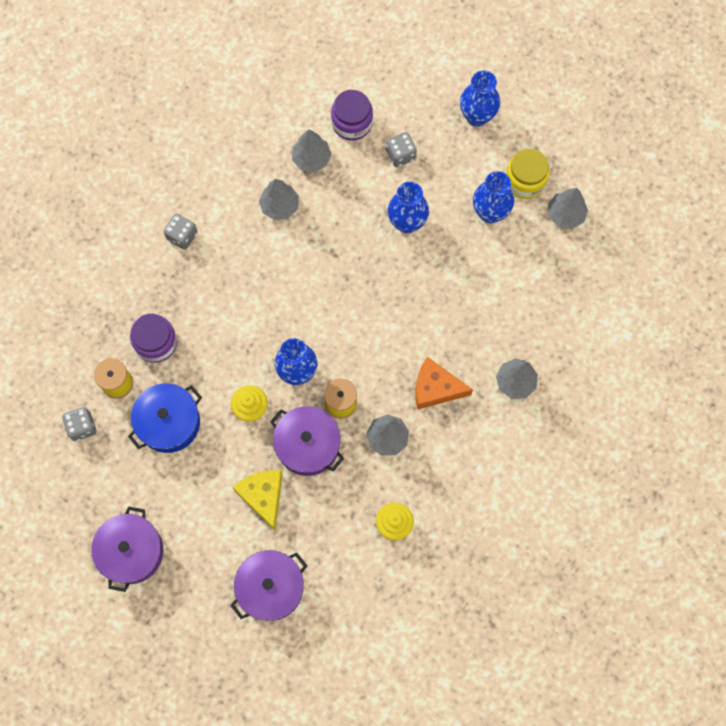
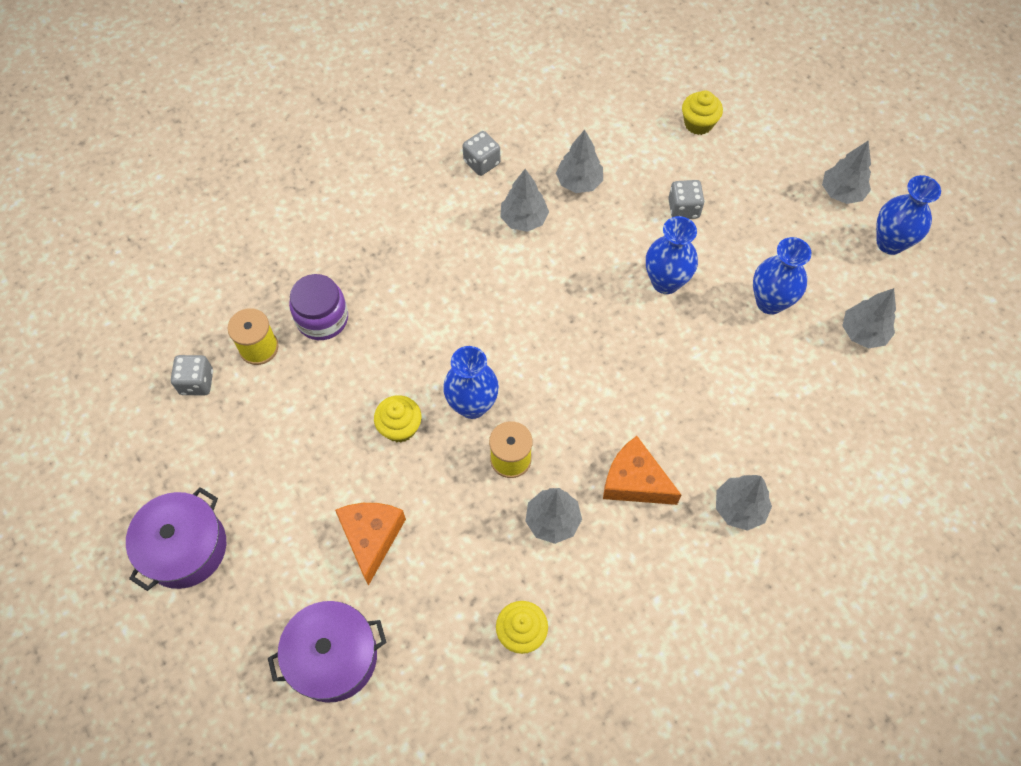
camera: 20 degrees right, 10 degrees down
blue pot [128,383,202,453] -> none
grey dice [164,214,198,250] -> grey dice moved to [463,131,500,176]
yellow cheese [233,470,283,530] -> orange cheese [335,503,406,586]
purple pot [270,406,344,476] -> none
purple jar [331,90,373,141] -> none
blue vase [460,70,500,127] -> blue vase moved to [876,175,941,255]
yellow jar [506,149,550,199] -> none
none -> yellow cupcake [682,90,723,135]
none -> grey tree [822,140,871,204]

